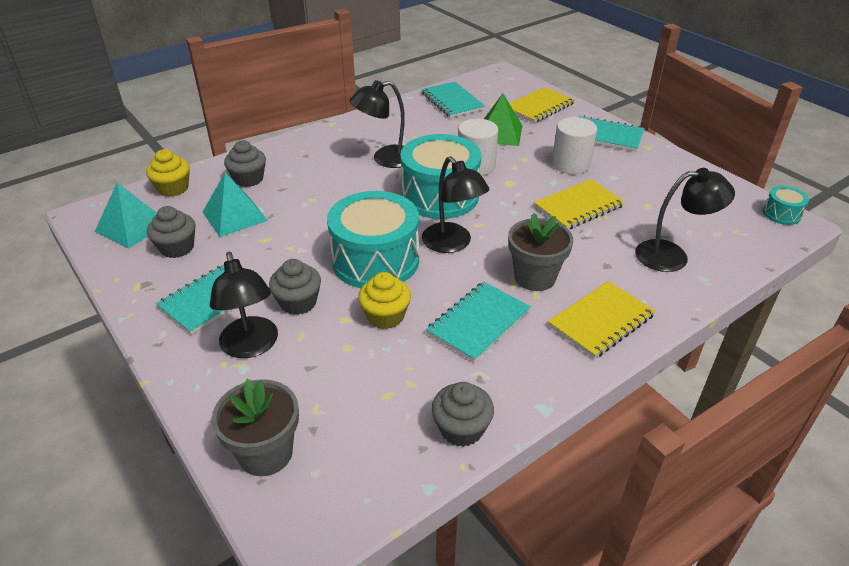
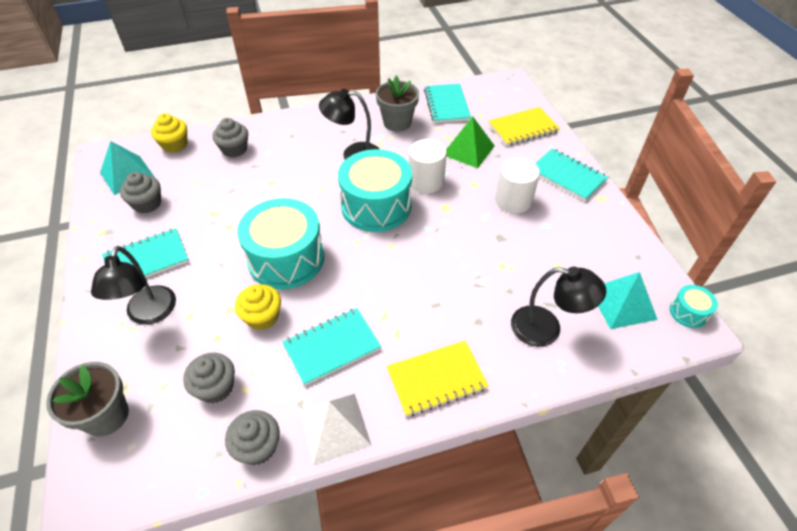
camera: 20 degrees right, 10 degrees up
turquoise pyramid [203,172,268,237] -> turquoise pyramid moved to [598,272,658,329]
grey cupcake [269,259,321,315] -> grey cupcake moved to [183,353,235,403]
black lamp [422,156,490,253] -> none
grey flower pot [508,213,573,291] -> grey flower pot moved to [376,76,419,132]
yellow notebook [534,179,625,229] -> none
none -> white pyramid [300,394,372,465]

